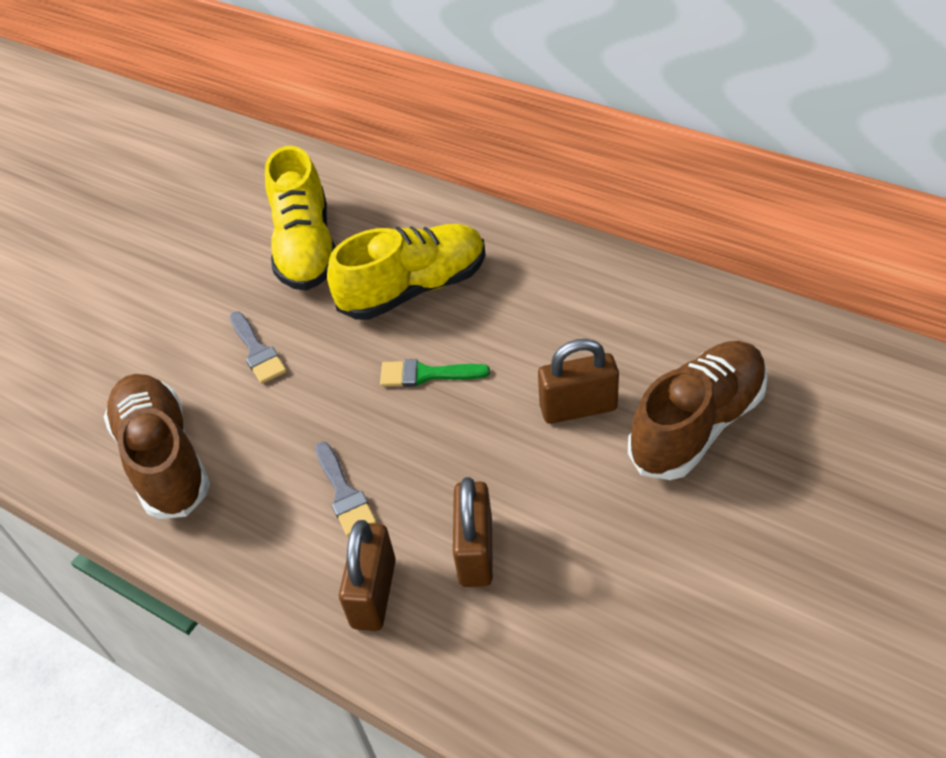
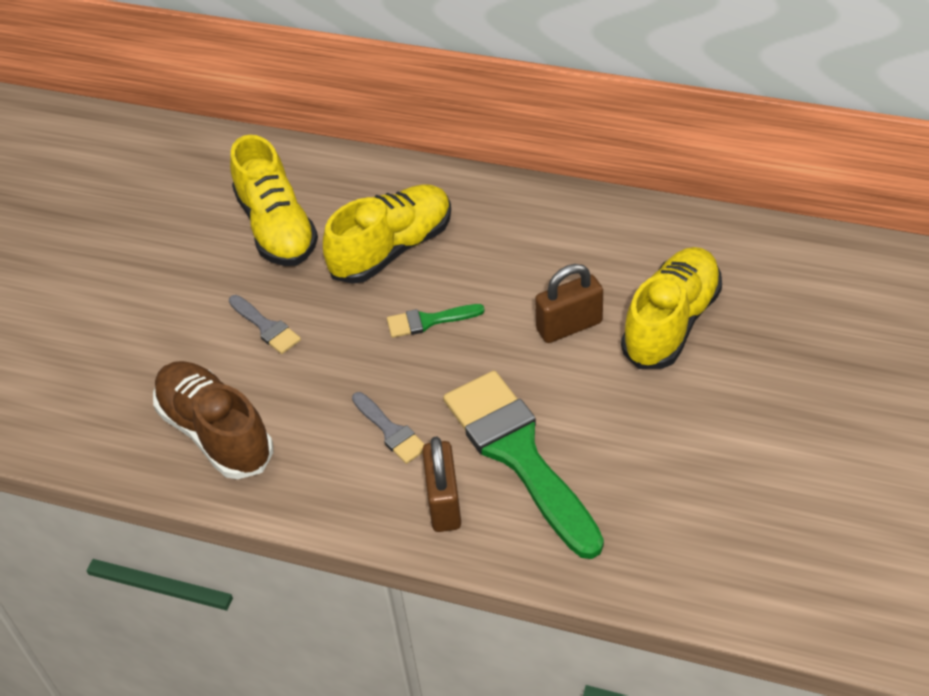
camera: 15 degrees left, 0 degrees up
brown padlock [453,477,493,587] -> green brush [443,371,604,559]
brown shoe [628,341,768,480] -> yellow shoe [621,247,722,369]

